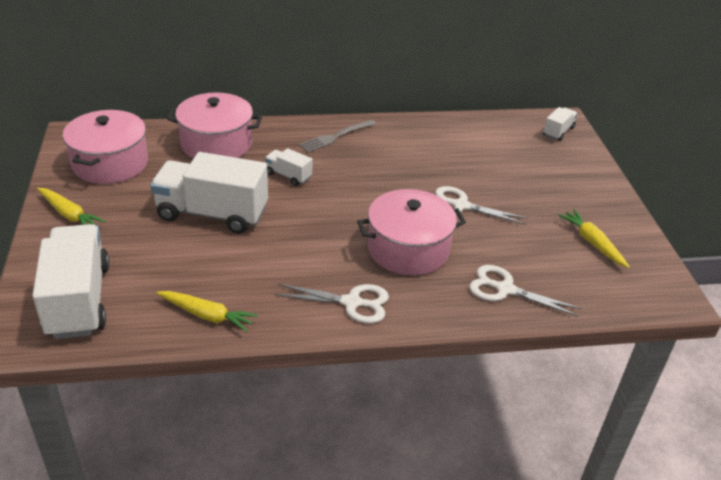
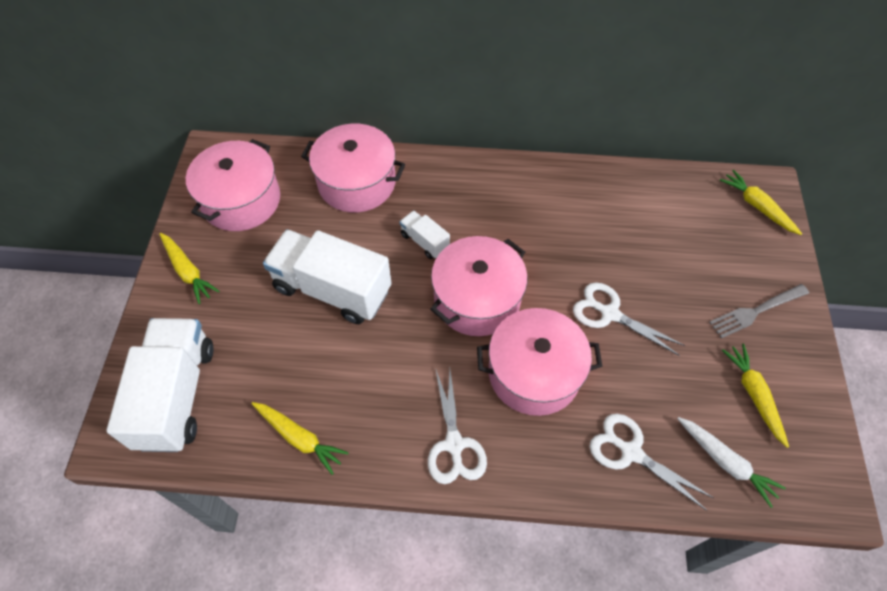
camera: 15 degrees right, 20 degrees up
white scissors [275,284,389,324] -> white scissors turned 60 degrees clockwise [428,368,487,484]
grey fork [299,119,376,152] -> grey fork moved to [709,284,809,338]
white truck [543,107,578,141] -> yellow carrot [720,170,802,235]
none -> pink pot [430,236,528,336]
none -> white carrot [677,417,786,508]

